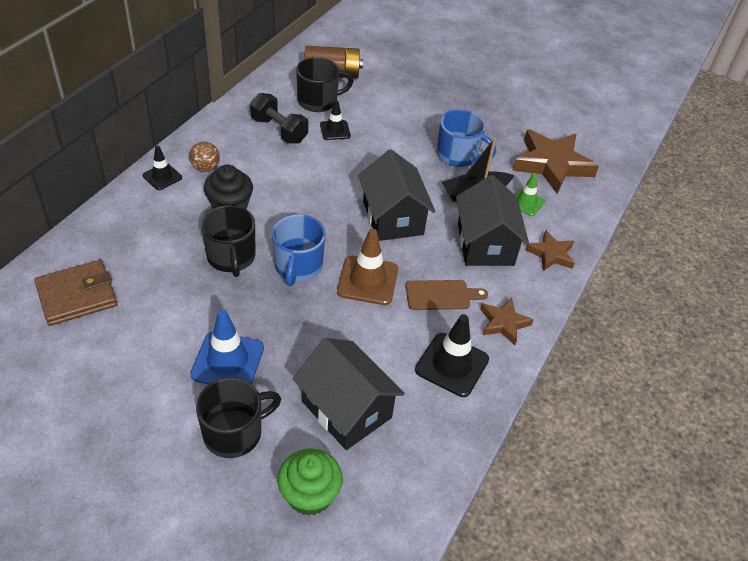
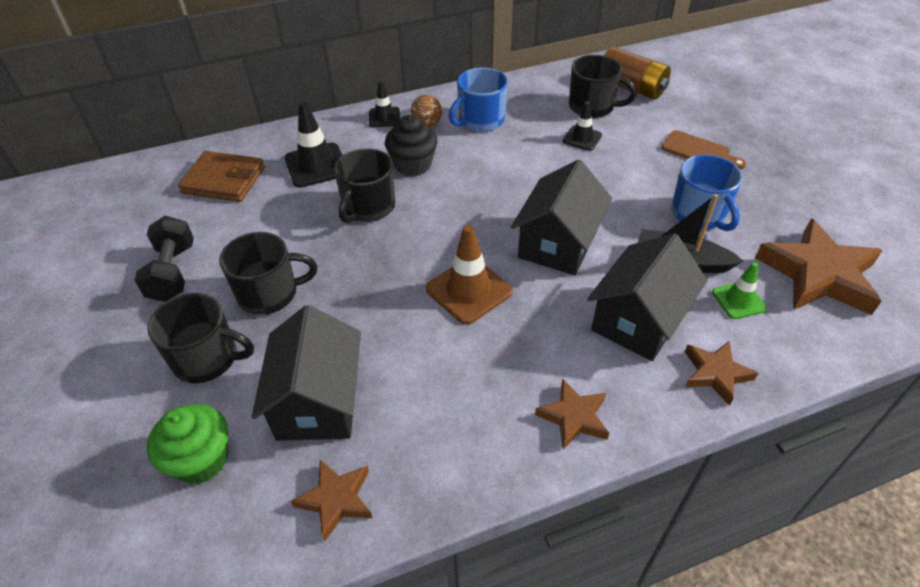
camera: 45 degrees right, 0 degrees up
blue traffic cone [190,309,264,384] -> black mug [219,232,317,315]
black dumbbell [250,93,308,144] -> black dumbbell moved to [134,216,194,302]
blue mug [272,214,326,286] -> blue mug moved to [449,68,508,132]
brown cutting board [406,280,488,310] -> brown cutting board moved to [661,130,746,169]
black traffic cone [415,314,489,397] -> black traffic cone moved to [285,102,342,187]
none -> brown star [291,460,372,542]

